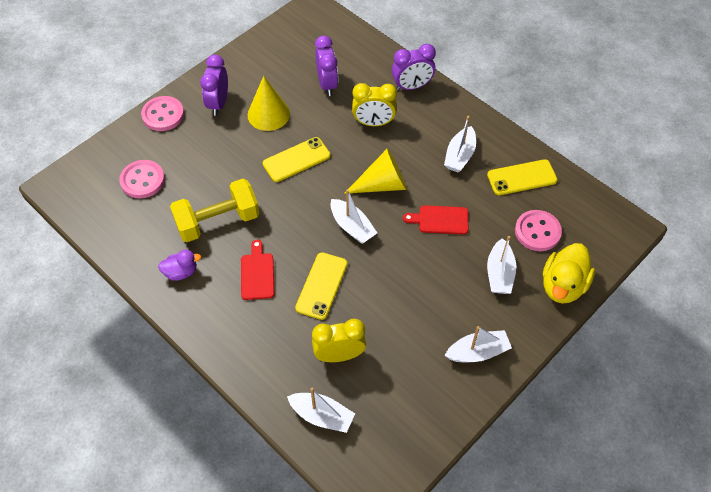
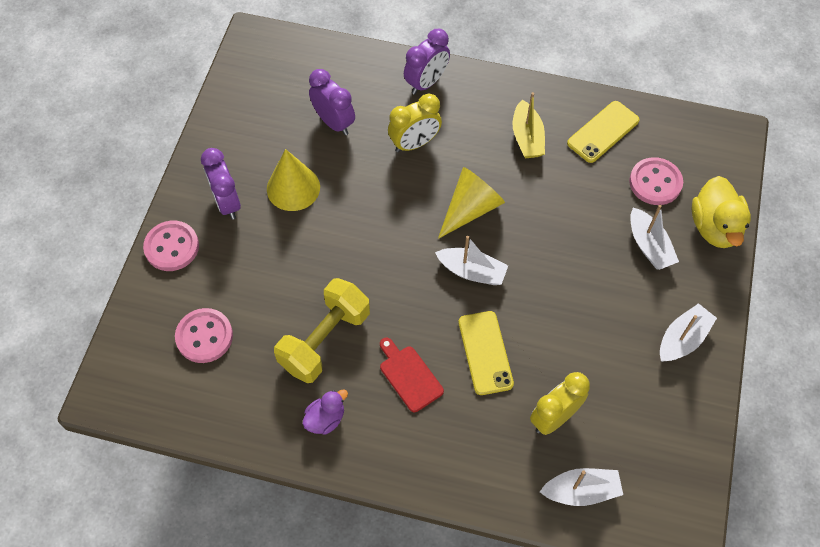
camera: 30 degrees left, 5 degrees up
yellow phone [263,137,331,182] -> none
red cutting board [403,205,468,234] -> none
white boat [444,116,476,172] -> yellow boat [513,92,545,158]

